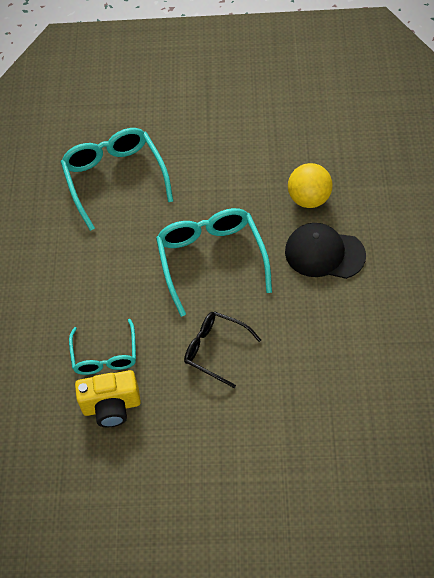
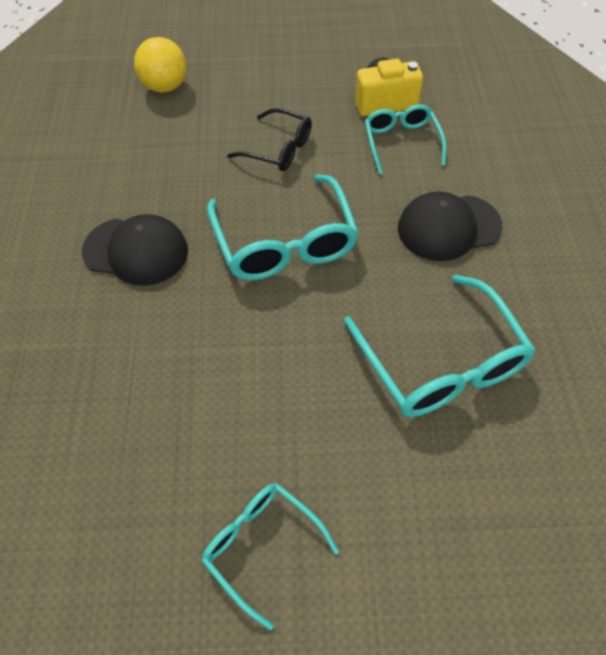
camera: 175 degrees right, 0 degrees up
yellow ball [288,163,332,208] -> yellow ball moved to [134,37,187,93]
none -> turquoise glasses [202,483,339,630]
none -> black cap [398,191,502,261]

